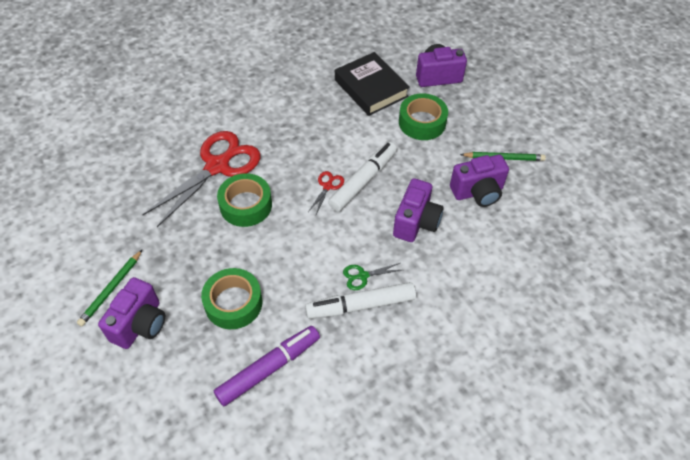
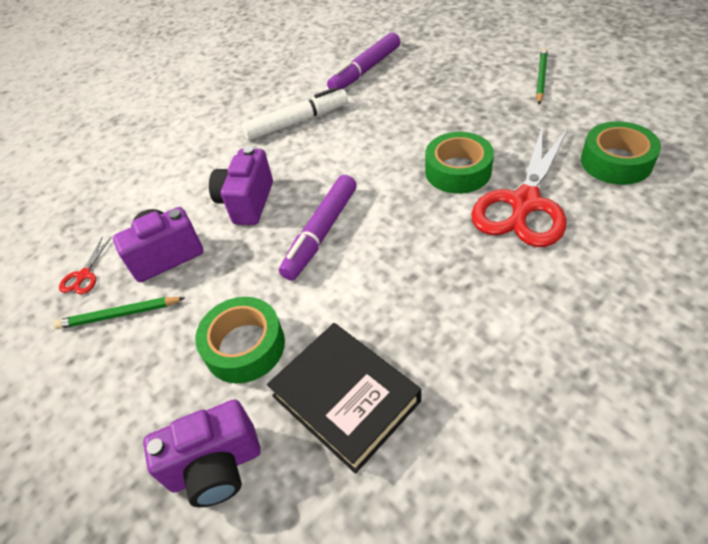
camera: 175 degrees right, 5 degrees down
purple camera [98,277,165,349] -> none
green tape [201,268,262,329] -> green tape moved to [581,121,661,185]
red scissors [308,171,344,214] -> red scissors moved to [59,236,112,295]
white marker [328,142,397,212] -> purple marker [279,175,357,281]
green scissors [343,263,401,290] -> none

